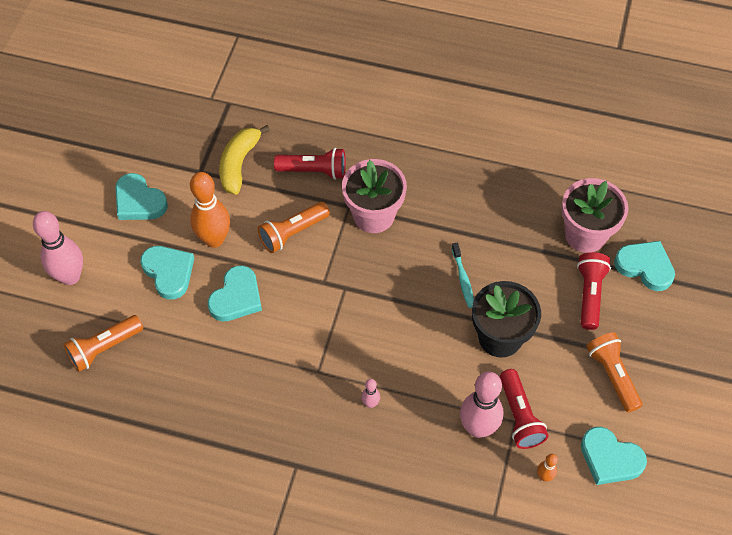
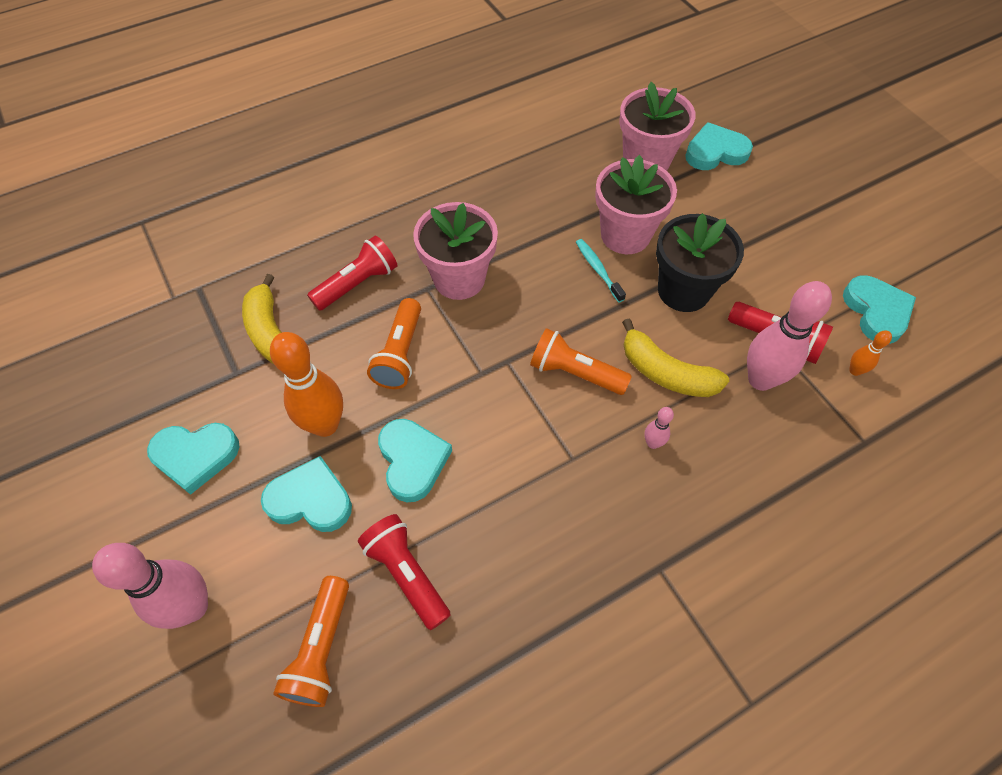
camera: 45 degrees left, 0 degrees up
turquoise toothbrush [452,243,474,308] -> turquoise toothbrush turned 150 degrees counterclockwise [576,239,626,302]
red flashlight [577,252,611,330] -> red flashlight moved to [358,514,451,630]
turquoise heart [581,427,647,485] -> turquoise heart turned 90 degrees counterclockwise [843,275,916,344]
orange flashlight [586,332,643,412] -> orange flashlight moved to [530,328,632,395]
none -> pink flower pot [595,155,677,254]
none -> yellow banana [622,318,729,397]

